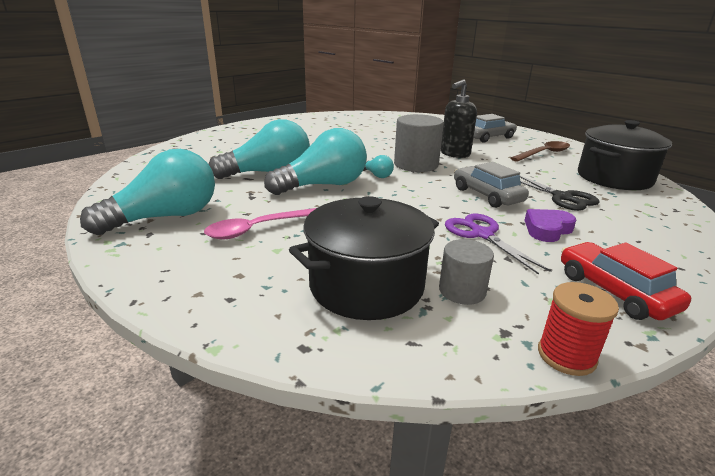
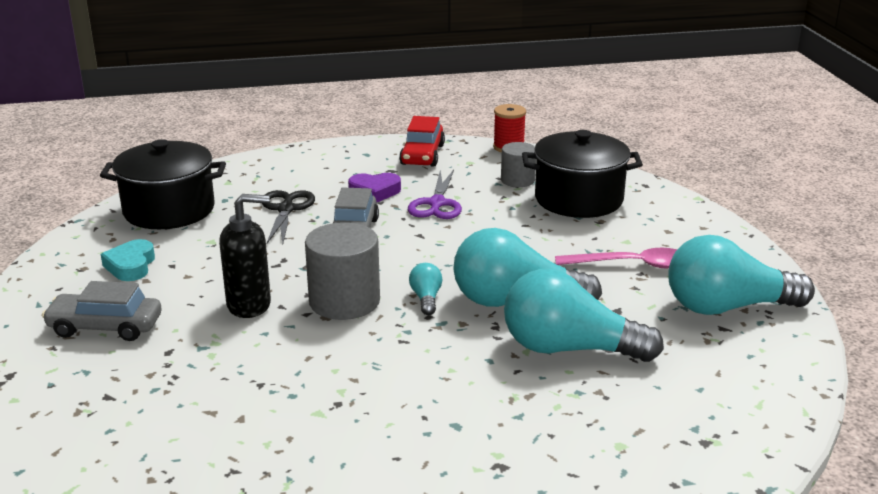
camera: 145 degrees left, 0 degrees up
brown spoon [511,141,570,162] -> turquoise heart [101,239,155,281]

